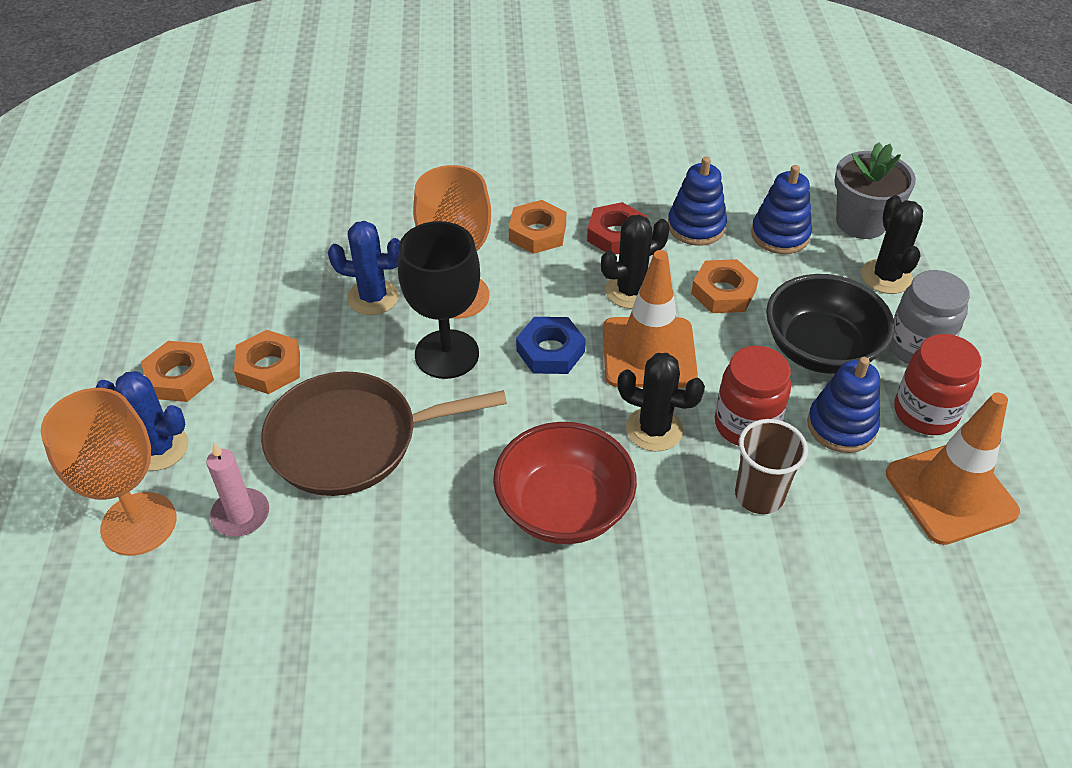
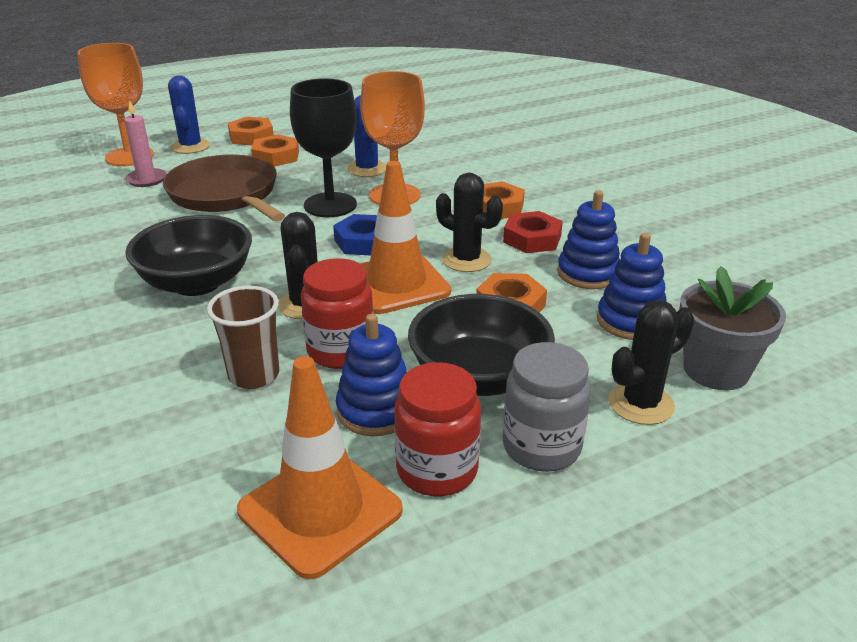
camera: 65 degrees right, 15 degrees down
red bowl [493,422,637,544] -> black bowl [125,215,252,296]

